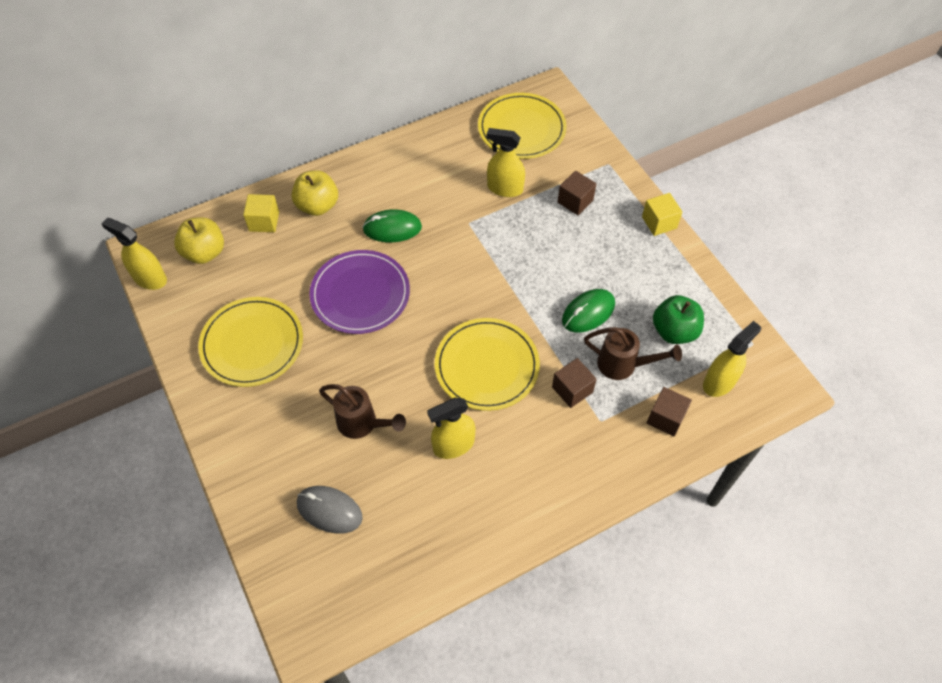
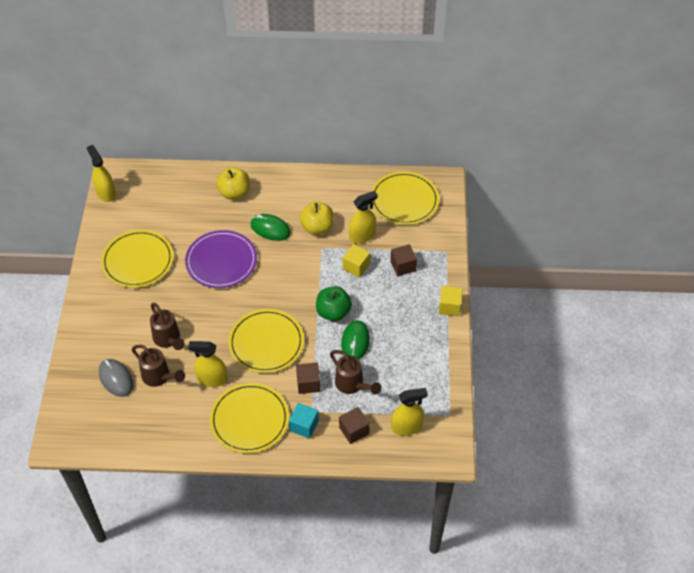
camera: 30 degrees right, 5 degrees down
yellow apple [174,217,224,264] -> yellow apple moved to [300,202,334,235]
yellow cube [243,194,279,232] -> yellow cube moved to [343,244,370,278]
yellow spray bottle [487,128,525,197] -> yellow spray bottle turned 105 degrees clockwise [349,191,378,244]
green mouse [562,289,615,332] -> green mouse turned 75 degrees counterclockwise [341,320,370,359]
green apple [653,295,704,344] -> green apple moved to [316,286,352,321]
none -> brown watering can [132,345,185,387]
none -> yellow plate [210,383,289,453]
none -> turquoise cube [289,403,319,439]

